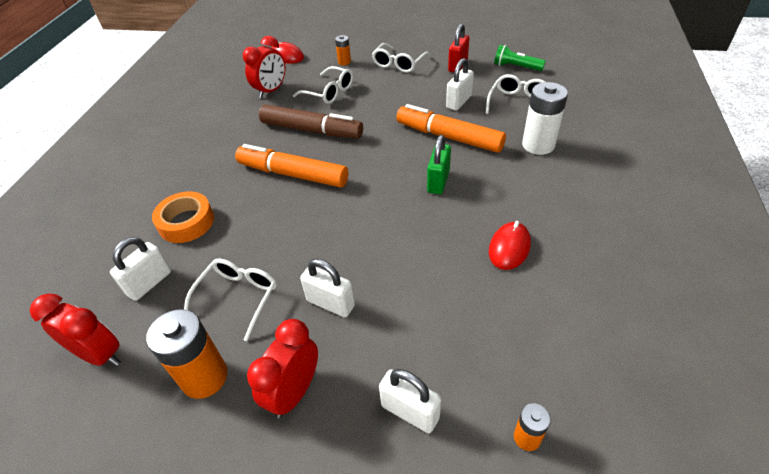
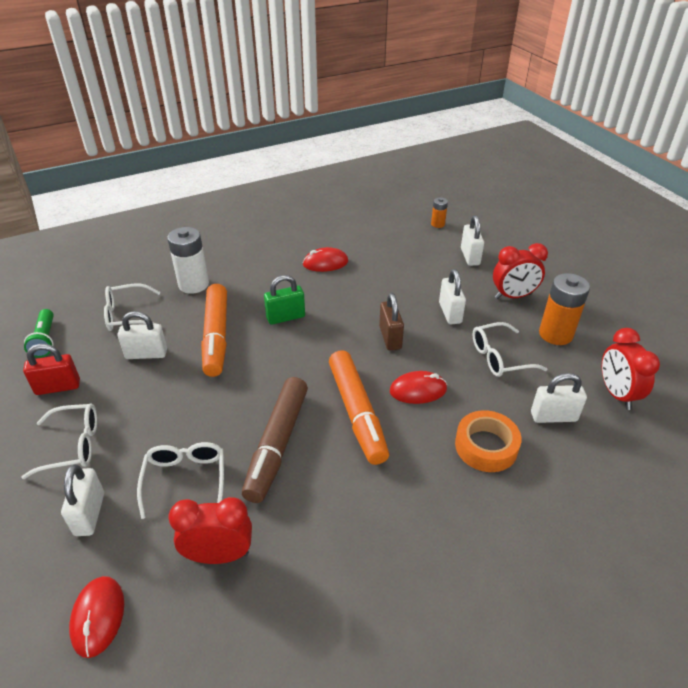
camera: 130 degrees left, 5 degrees down
brown marker [259,104,363,138] -> brown marker turned 150 degrees counterclockwise [242,377,308,503]
orange battery [335,35,351,65] -> white padlock [61,465,104,536]
none -> brown padlock [379,293,404,350]
none -> red mouse [390,371,447,404]

